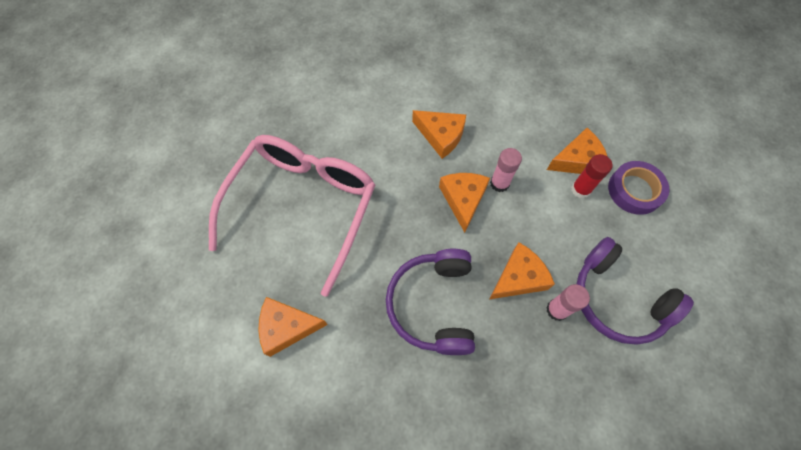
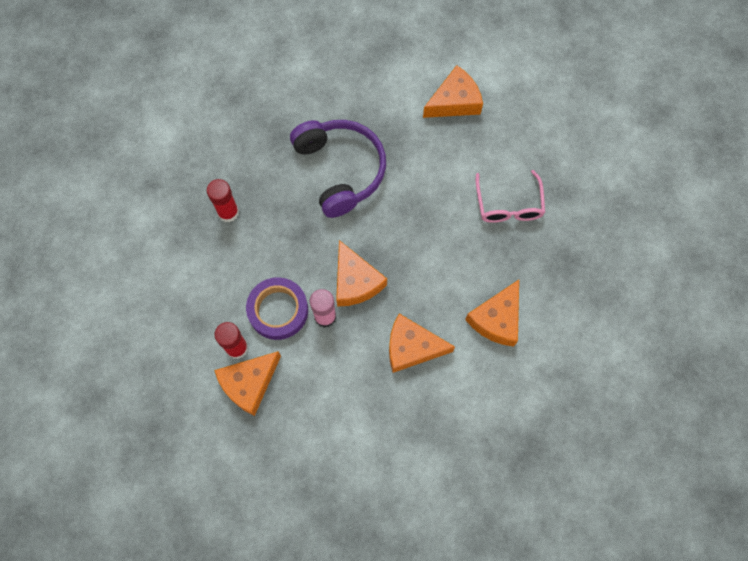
camera: 155 degrees right, 5 degrees up
pink glasses [209,135,376,297] -> pink glasses [476,170,545,223], size x0.44
orange cheese [489,242,555,299] -> orange cheese moved to [465,280,519,347]
pink glue stick [546,284,590,321] -> red glue stick [207,179,239,222]
purple headphones [577,237,694,344] -> none
purple tape [608,161,669,215] -> purple tape moved to [246,277,308,340]

